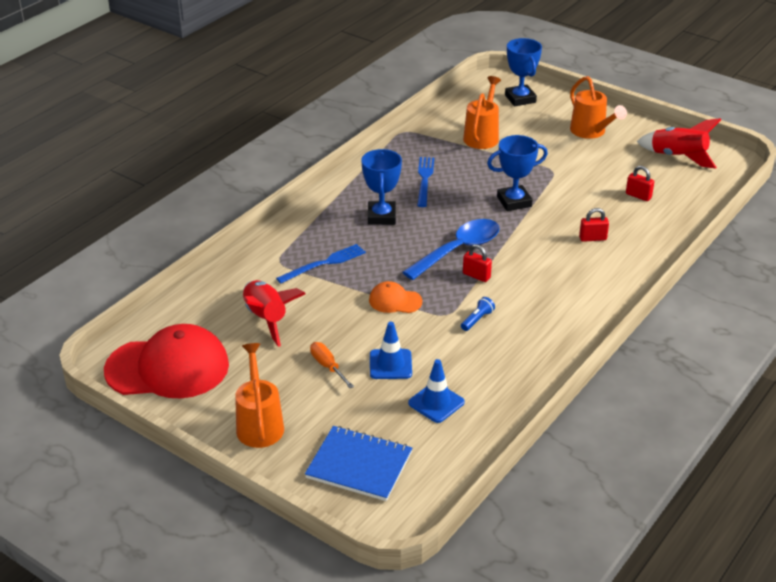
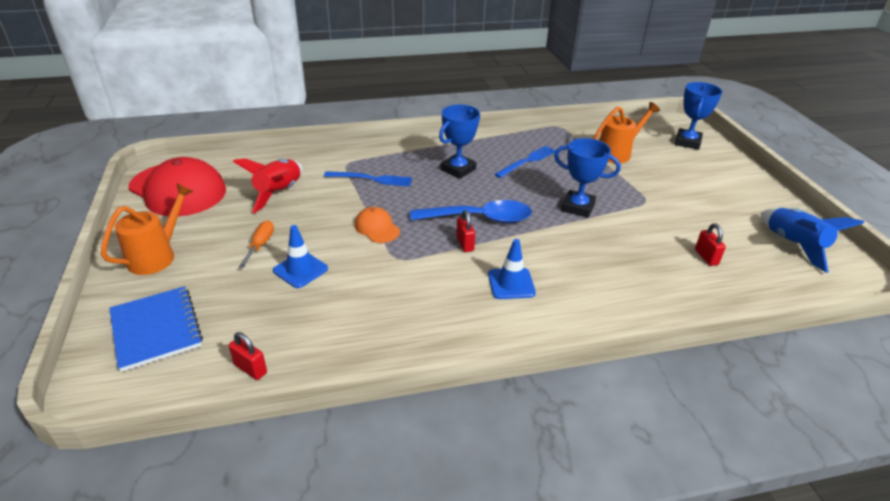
camera: 40 degrees right, 0 degrees up
blue traffic cone [408,359,465,423] -> blue traffic cone moved to [488,239,536,299]
blue flashlight [461,297,495,331] -> none
orange watering can [570,76,627,139] -> none
red padlock [579,208,609,242] -> red padlock moved to [229,332,267,380]
red rocket [637,118,721,169] -> blue rocket [760,208,864,273]

